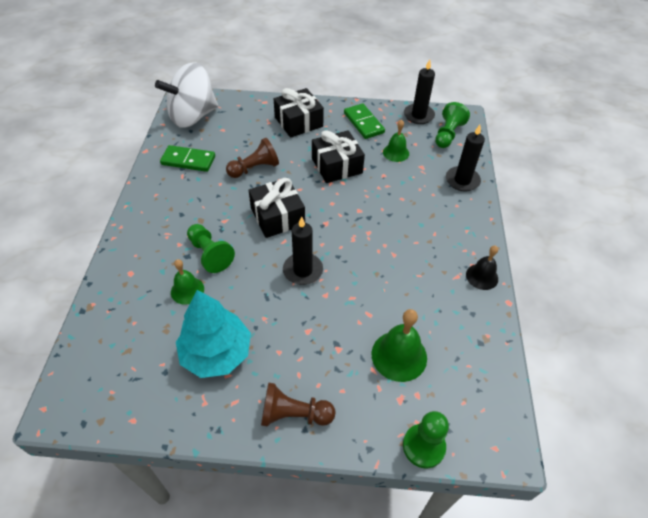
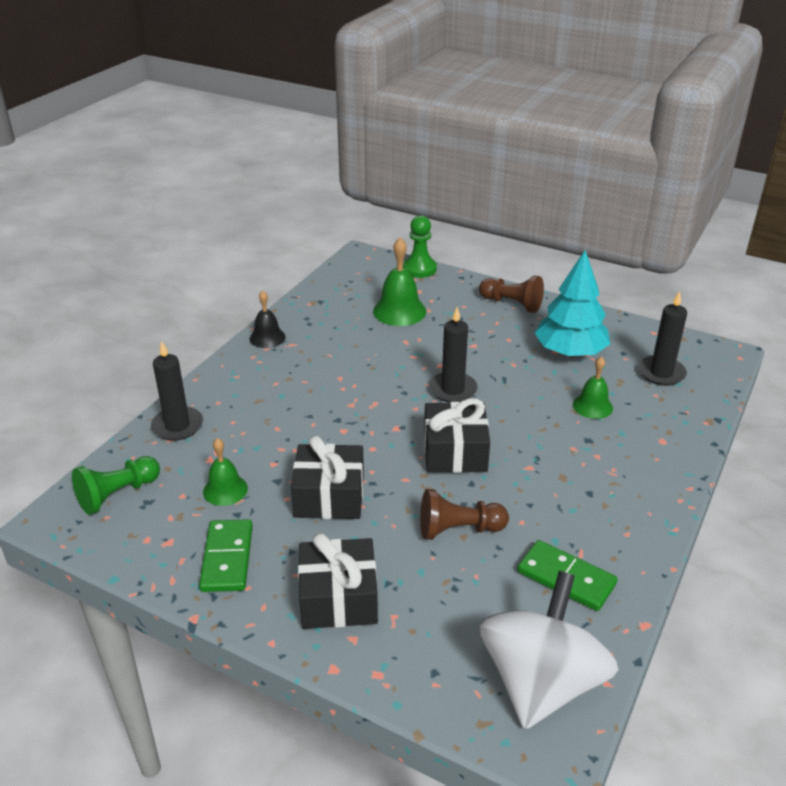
camera: 155 degrees left, 15 degrees down
white spinning top [155,62,218,128] -> white spinning top turned 60 degrees counterclockwise [478,571,619,729]
green pawn [187,224,235,273] -> none
black candle [404,59,435,124] -> black candle moved to [638,291,687,386]

